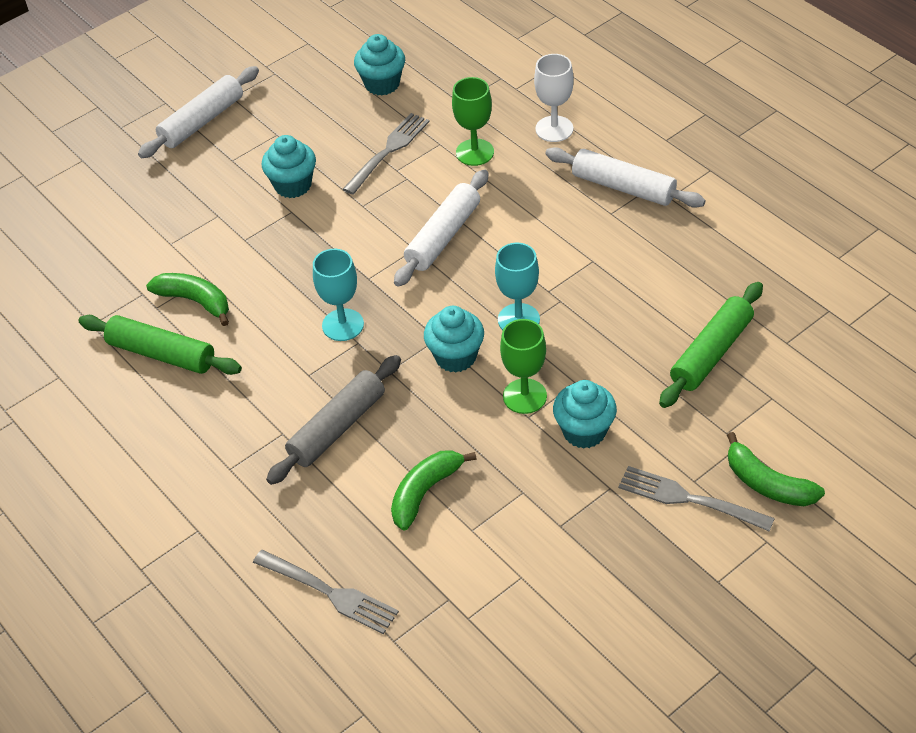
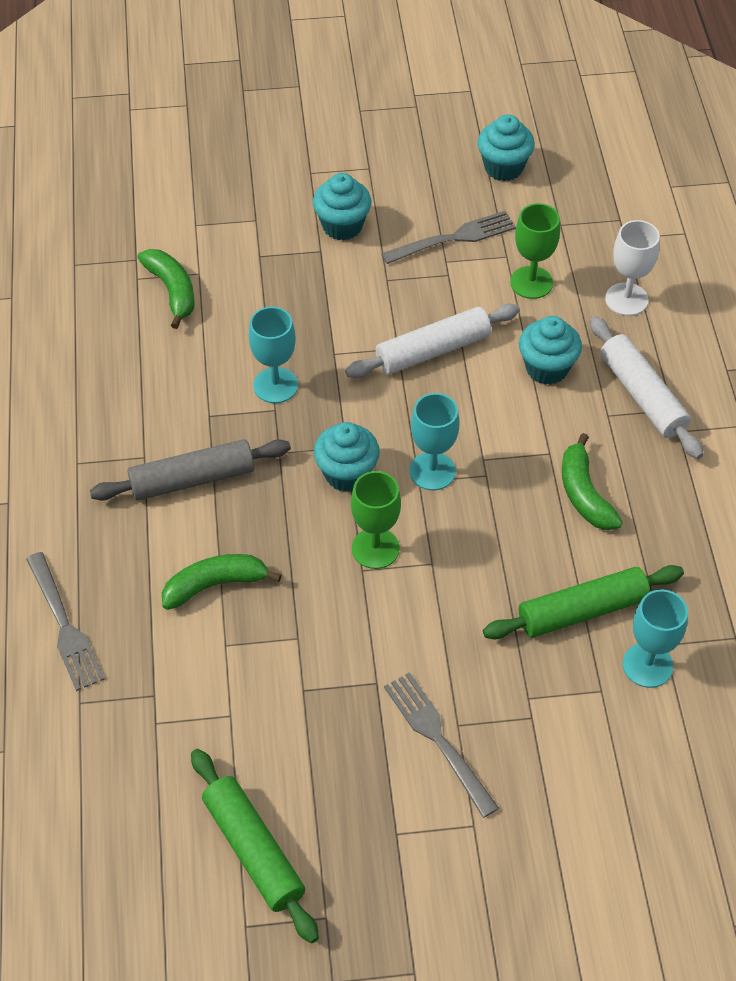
camera: 30 degrees right, 5 degrees up
green rolling pin [79,315,242,375] -> green rolling pin moved to [191,749,319,943]
white rolling pin [138,66,259,158] -> none
turquoise cupcake [553,380,617,449] -> turquoise cupcake moved to [519,316,582,385]
green banana [727,432,825,506] -> green banana moved to [562,433,623,530]
none -> turquoise goblet [623,589,688,688]

